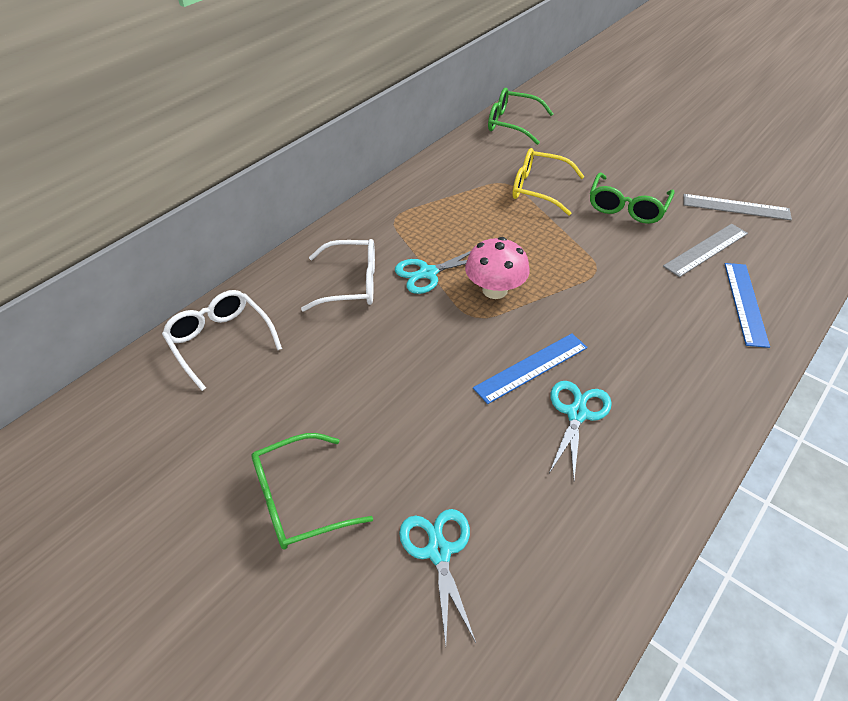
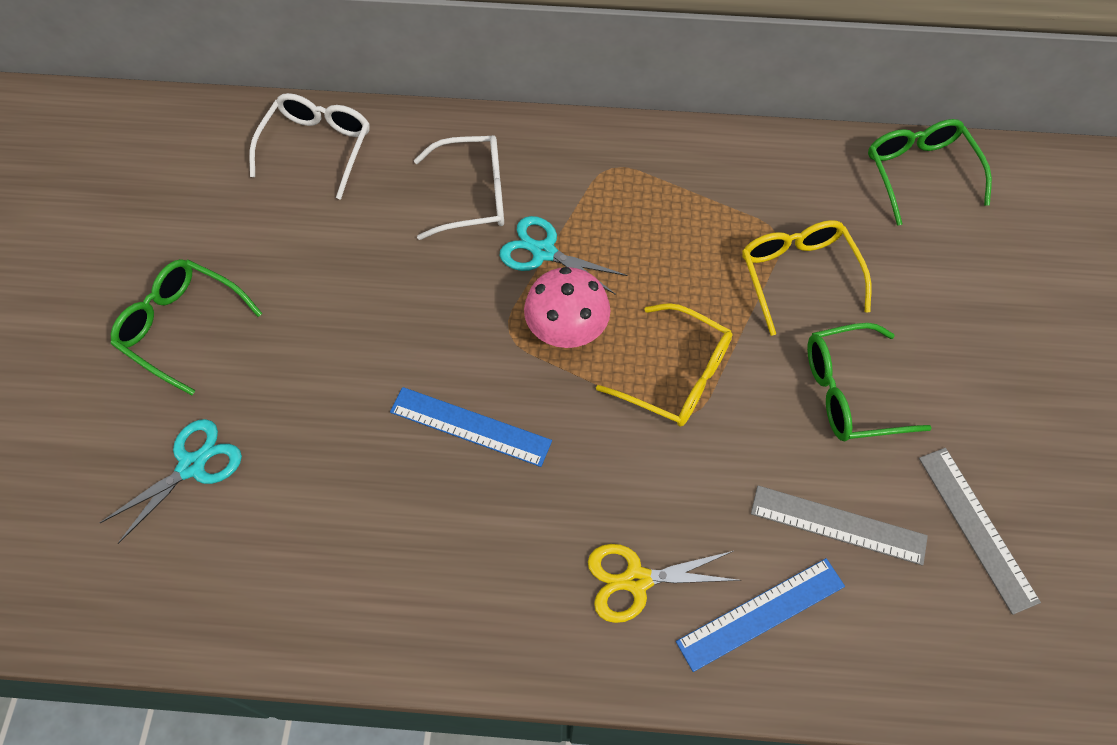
camera: 55 degrees right, 15 degrees up
white glasses [301,239,375,311] -> white glasses turned 60 degrees counterclockwise [414,135,504,240]
turquoise scissors [549,381,612,480] -> none
none -> yellow scissors [588,544,741,623]
none -> yellow glasses [596,303,732,427]

